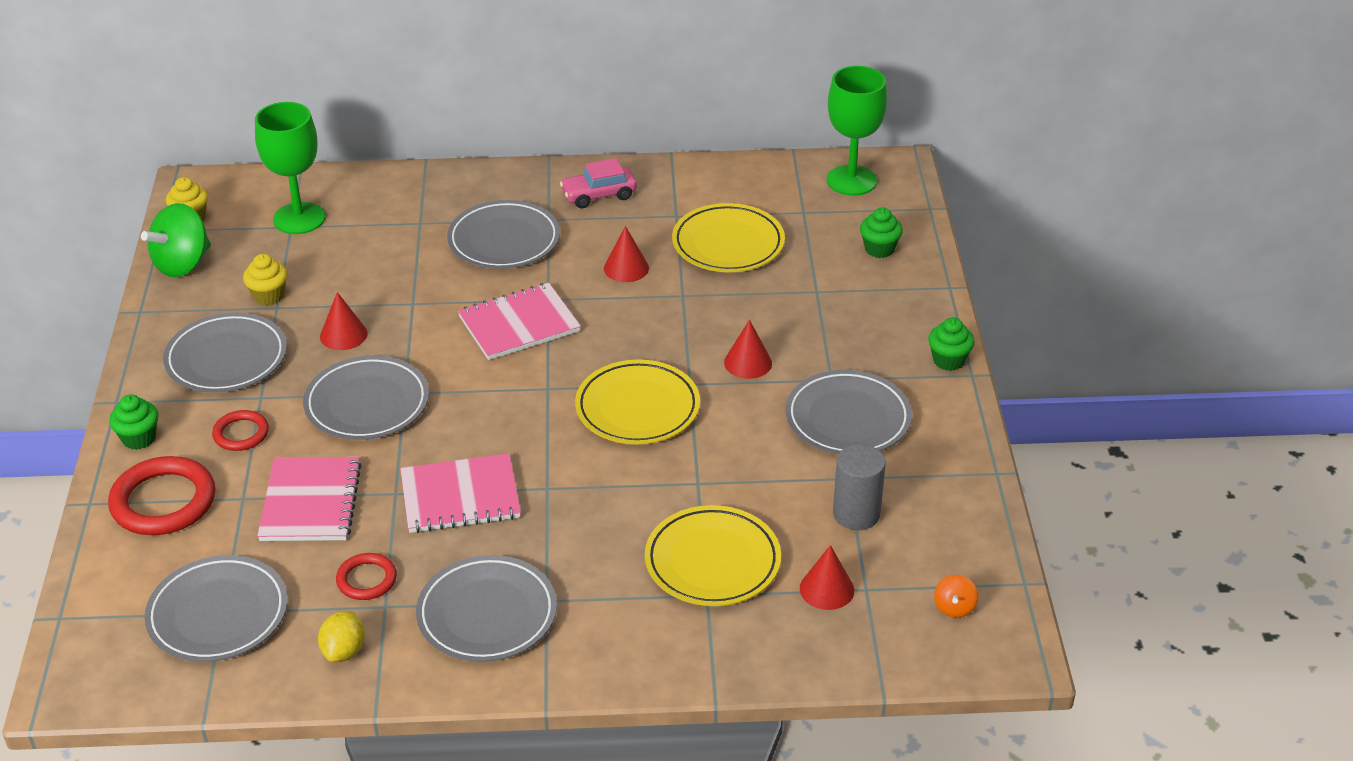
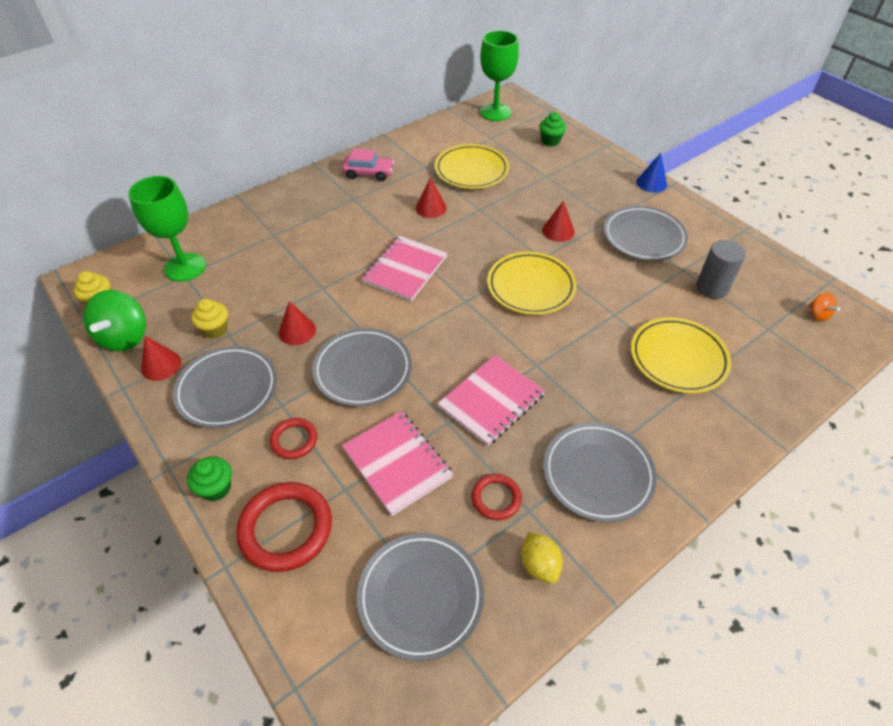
camera: 35 degrees left, 10 degrees up
grey plate [447,200,560,269] -> none
pink car [560,158,637,208] -> pink car turned 120 degrees counterclockwise [342,149,394,181]
red cone [800,545,854,610] -> red cone moved to [141,336,181,381]
green cupcake [928,317,975,371] -> blue cone [637,153,667,193]

